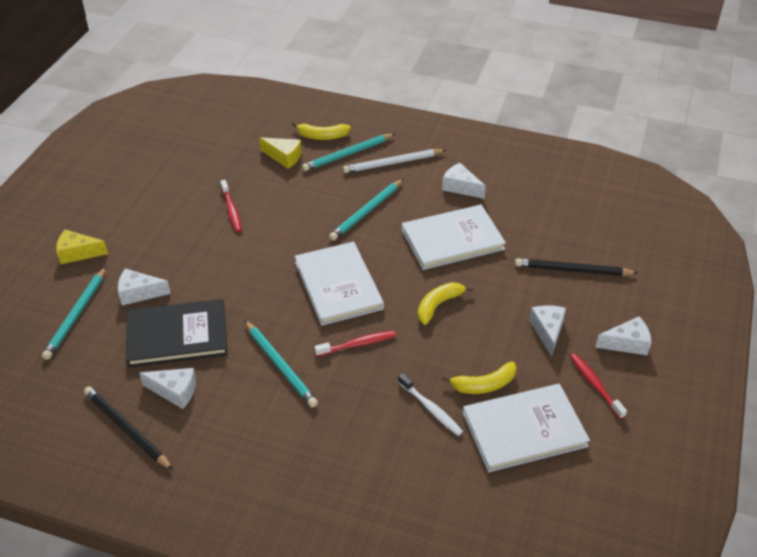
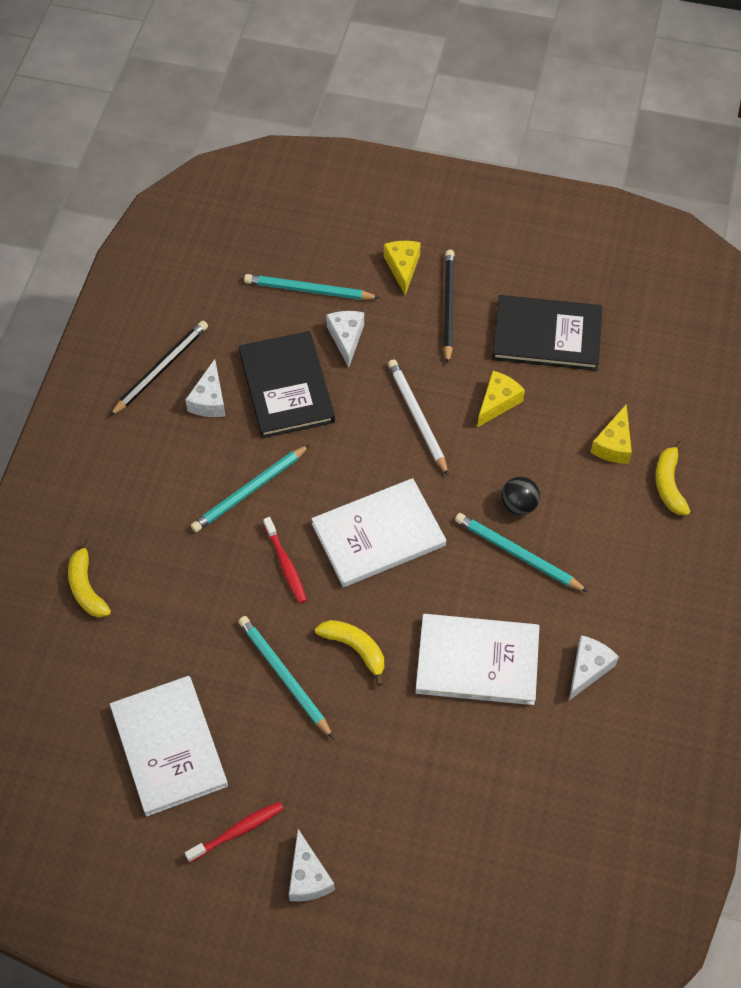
camera: 85 degrees right, 15 degrees up
red toothbrush [220,180,242,232] -> yellow cheese [477,371,525,427]
turquoise pencil [302,134,395,171] -> turquoise pencil moved to [238,616,333,738]
white pencil [343,149,446,173] -> white pencil moved to [388,359,448,475]
white toothbrush [398,373,463,436] -> none
white book [401,205,506,270] -> white book turned 60 degrees counterclockwise [415,614,540,705]
yellow banana [442,362,517,394] -> yellow banana moved to [68,540,111,618]
black pencil [515,258,638,276] -> black pencil moved to [443,250,455,364]
white cheese [529,305,566,356] -> none
none -> black book [492,295,602,371]
none -> black ball [501,477,540,515]

